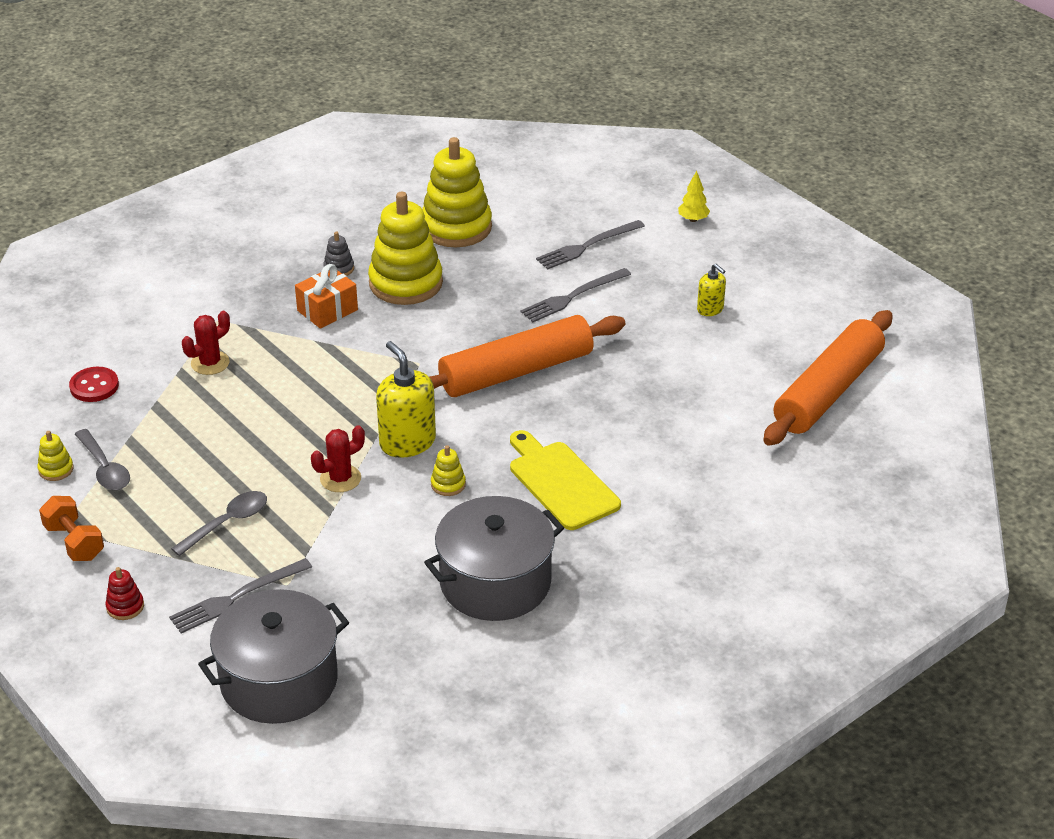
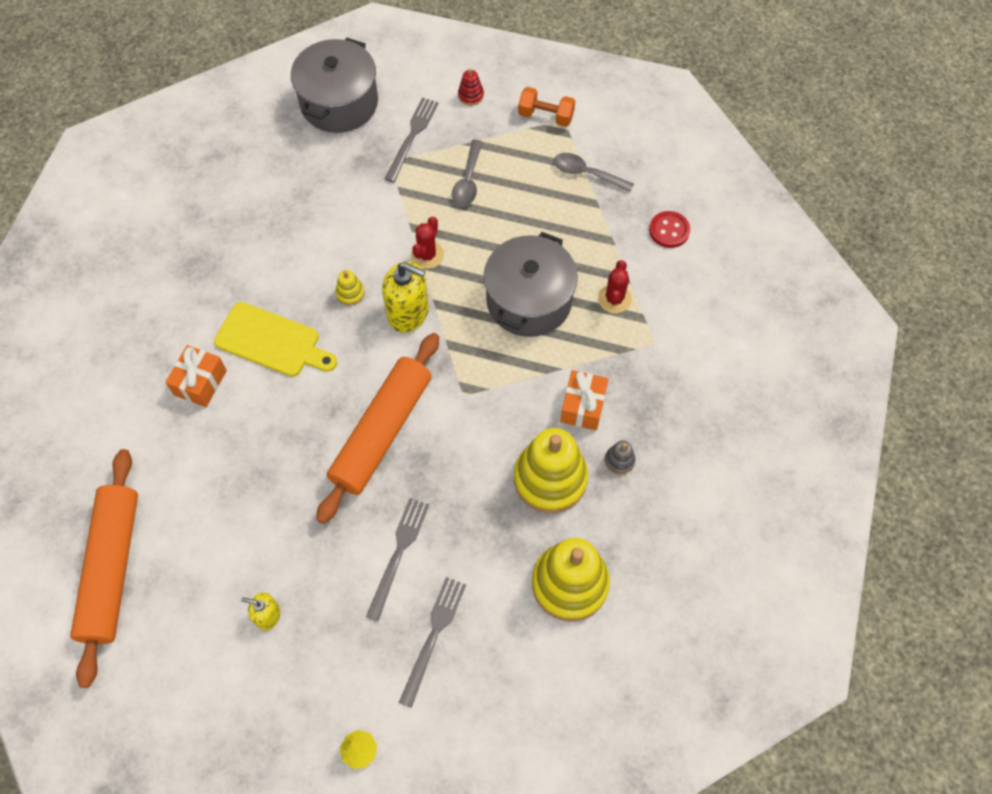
camera: 145 degrees right, 25 degrees up
yellow stacking toy [37,431,74,481] -> none
grey pot [424,496,564,621] -> grey pot moved to [484,232,578,337]
none -> orange gift [165,345,227,407]

